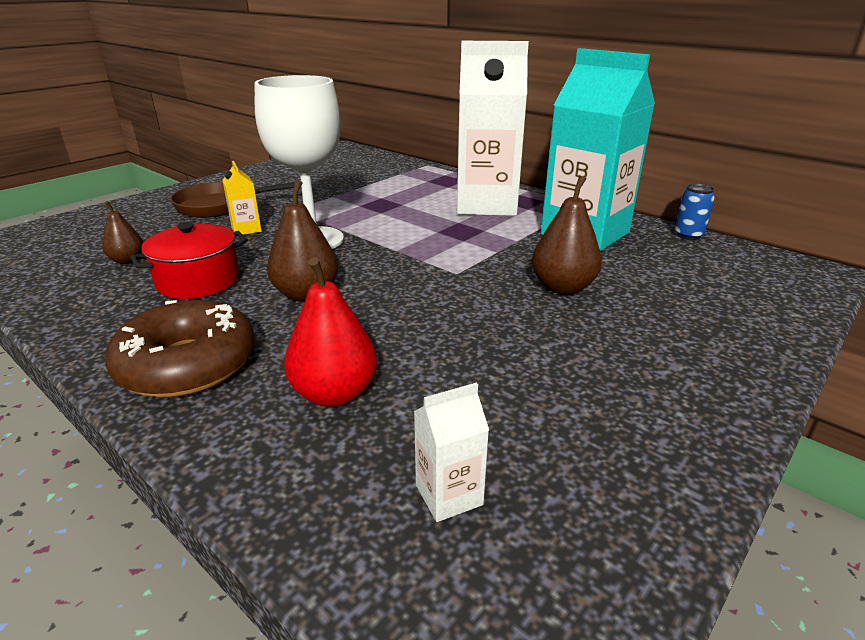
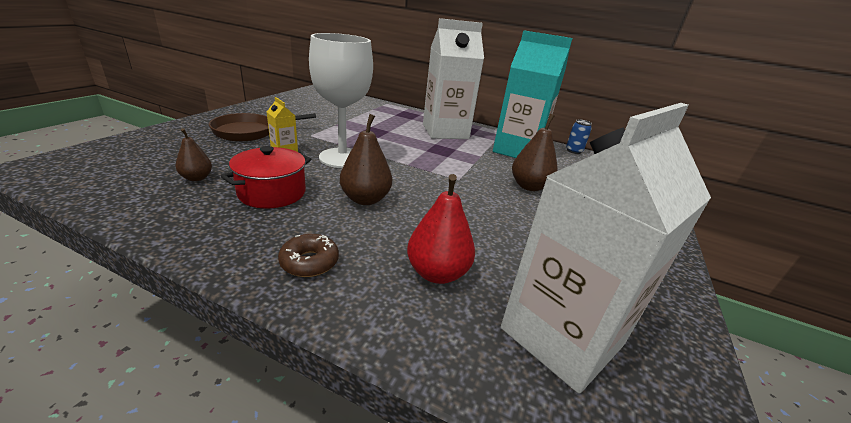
camera: 20 degrees left, 0 degrees up
brown donut [105,300,255,398] -> brown donut [278,234,339,277], size x0.52
white carton [414,383,489,522] -> white carton [501,103,711,394], size x2.50

